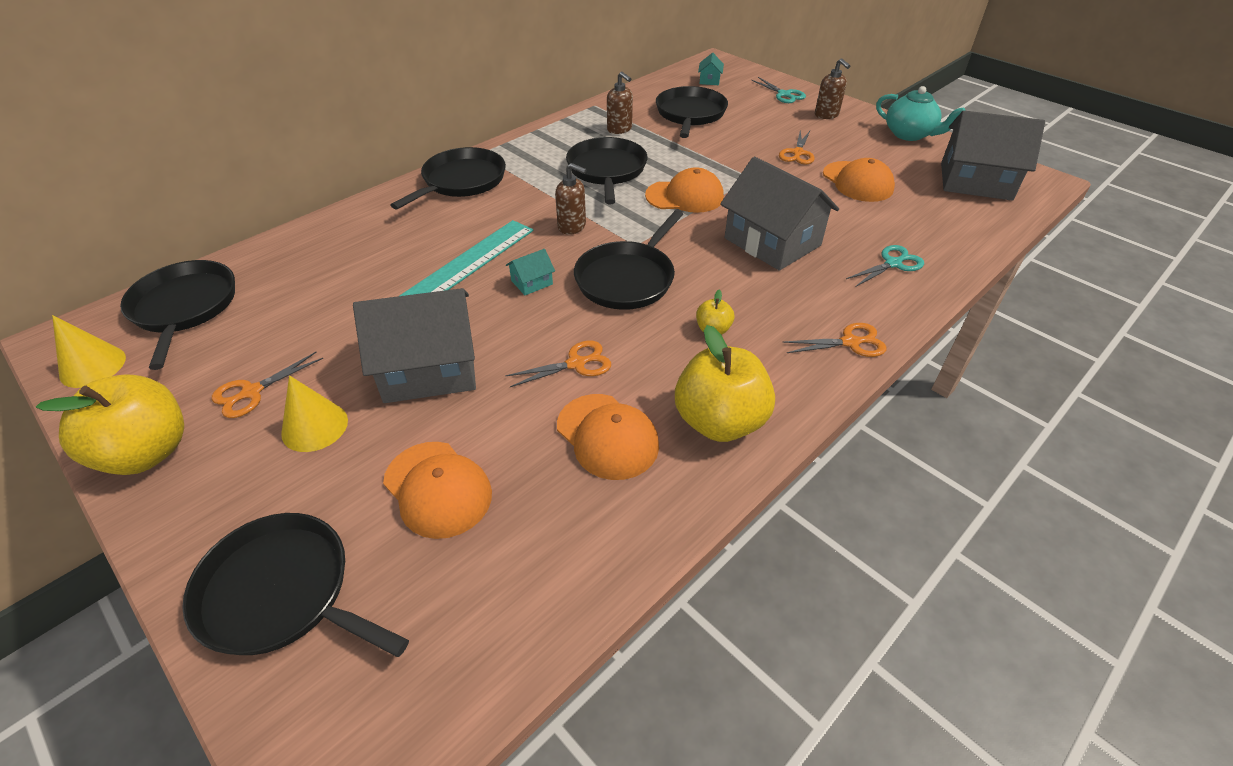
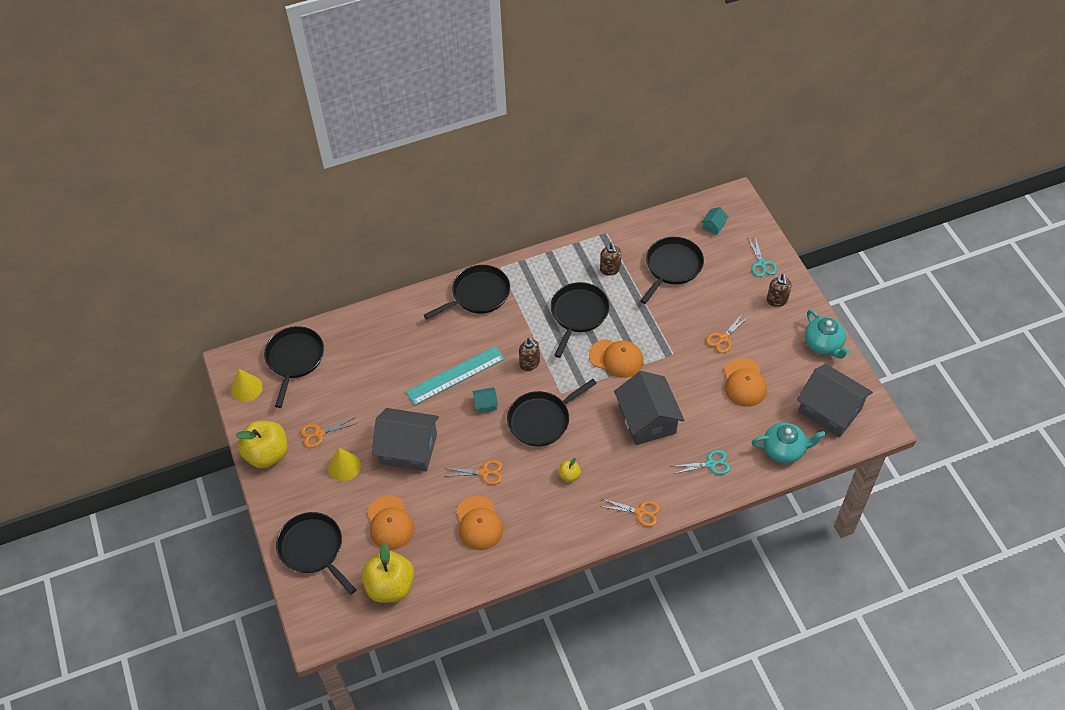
camera: 25 degrees right, 10 degrees up
yellow apple [675,325,775,442] -> yellow apple moved to [361,543,414,603]
none -> turquoise teapot [752,422,826,463]

